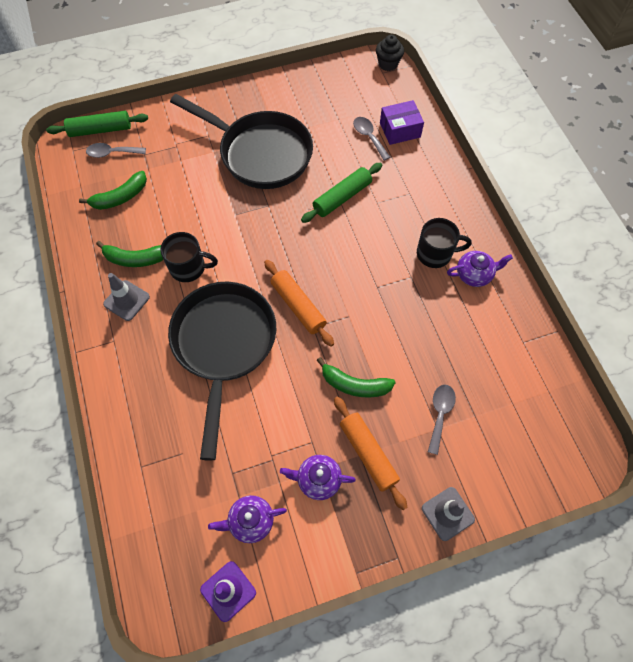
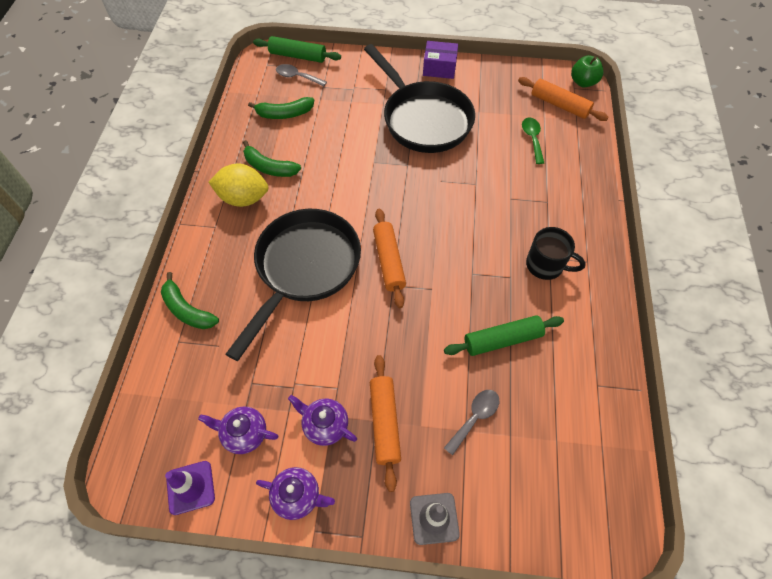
camera: 25 degrees right, 5 degrees down
grey traffic cone [103,273,150,321] -> yellow lemon [208,164,268,207]
black mug [160,232,218,282] -> none
green rolling pin [301,163,382,223] -> green rolling pin moved to [444,315,564,356]
green banana [317,357,396,398] -> green banana moved to [161,272,219,329]
grey spoon [353,117,390,161] -> green spoon [522,117,544,164]
black cupcake [376,35,404,71] -> green apple [571,55,603,87]
purple box [380,100,424,145] -> purple box moved to [423,41,458,79]
purple teapot [447,251,513,287] -> purple teapot moved to [256,467,335,520]
none -> orange rolling pin [518,77,609,121]

